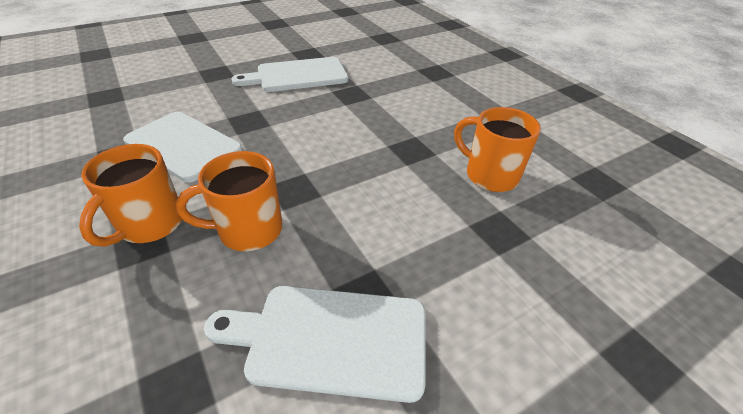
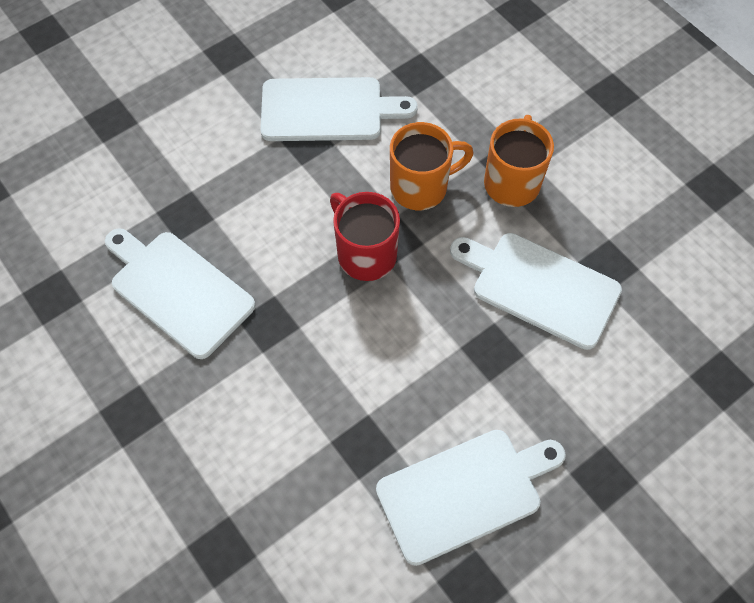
camera: 175 degrees right, 20 degrees up
orange mug [454,107,541,192] -> white cutting board [105,228,255,359]
none -> red mug [330,192,400,281]

